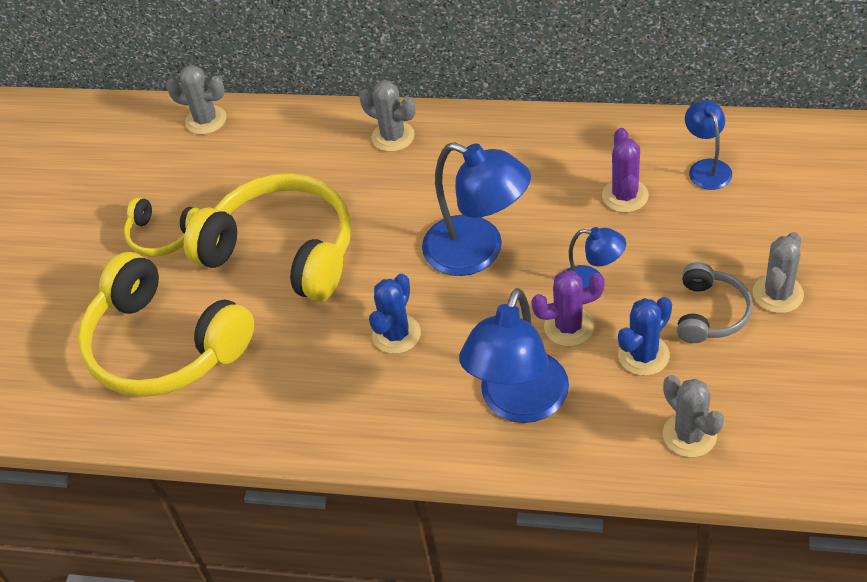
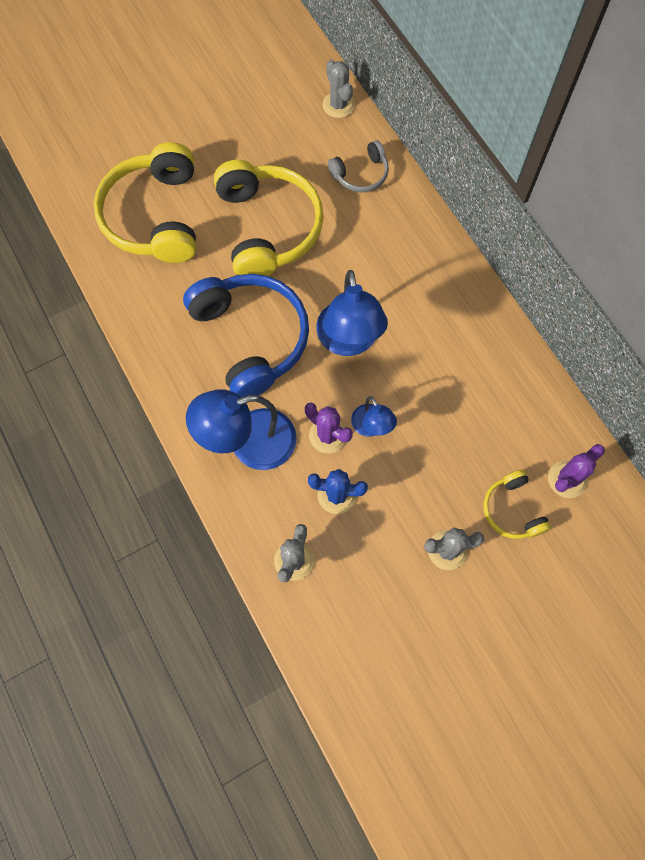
camera: 45 degrees right, 20 degrees up
yellow headphones [124,198,200,257] -> yellow headphones moved to [483,470,551,539]
grey cactus [359,81,416,152] -> none
blue cactus [369,274,421,354] -> blue headphones [183,274,309,398]
purple cactus [602,128,649,213] -> purple cactus moved to [548,444,605,498]
grey headphones [677,262,753,343] -> grey headphones moved to [328,140,389,192]
blue lamp [685,100,732,190] -> none

